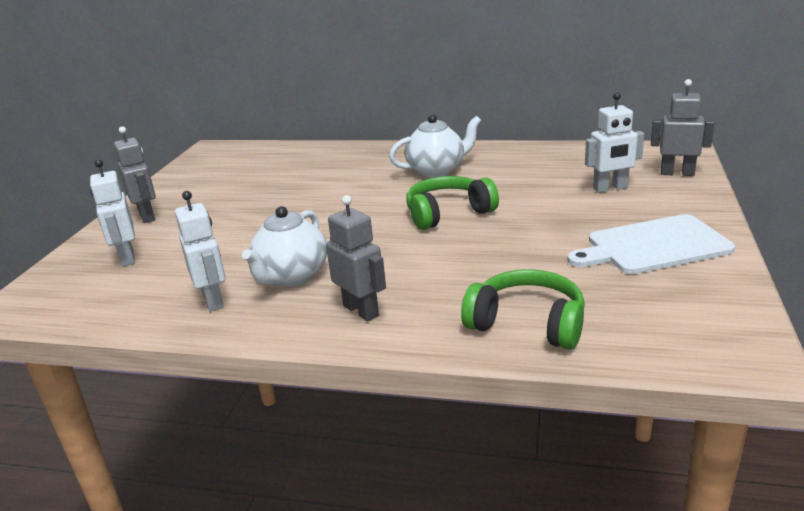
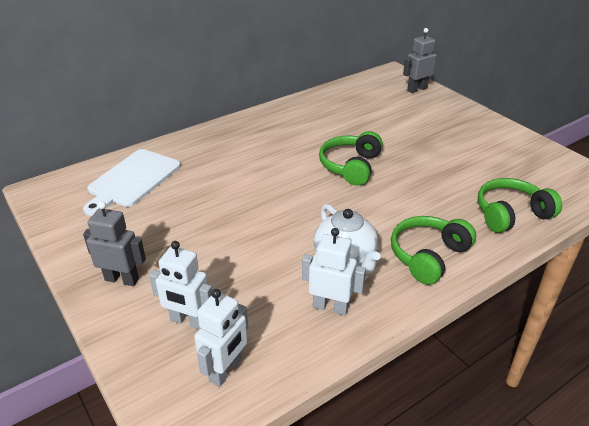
camera: 50 degrees left, 10 degrees up
grey robot [326,195,386,321] -> green headphones [391,216,476,285]
white teapot [389,114,481,178] -> none
white cutting board [567,214,735,274] -> white cutting board moved to [83,149,181,216]
white robot [585,92,644,193] -> white robot moved to [194,289,248,387]

